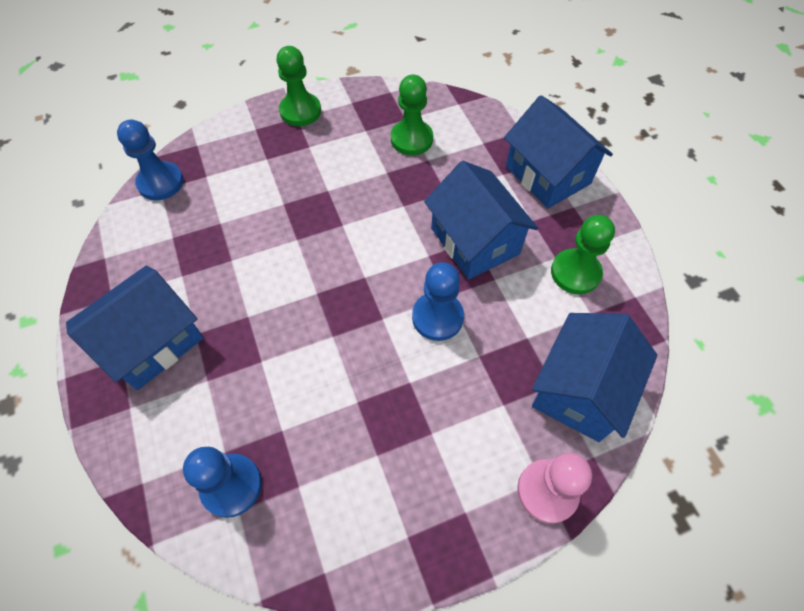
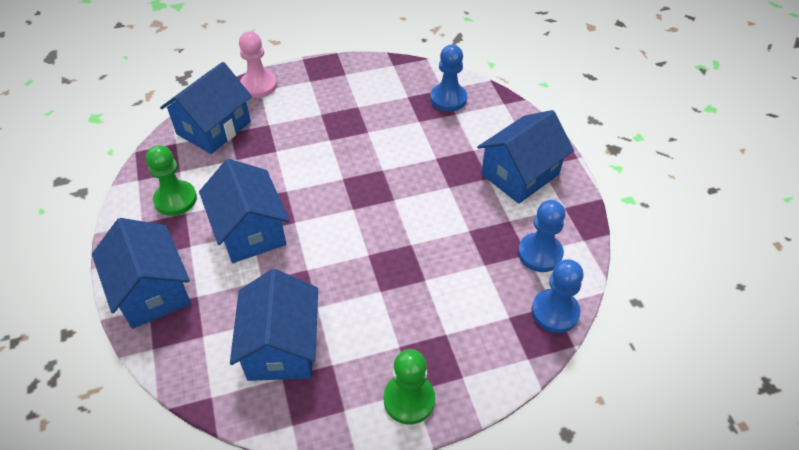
camera: 175 degrees left, 10 degrees down
green pawn [391,74,433,155] -> blue house [230,269,318,381]
blue pawn [412,262,464,341] -> blue pawn moved to [518,200,565,272]

